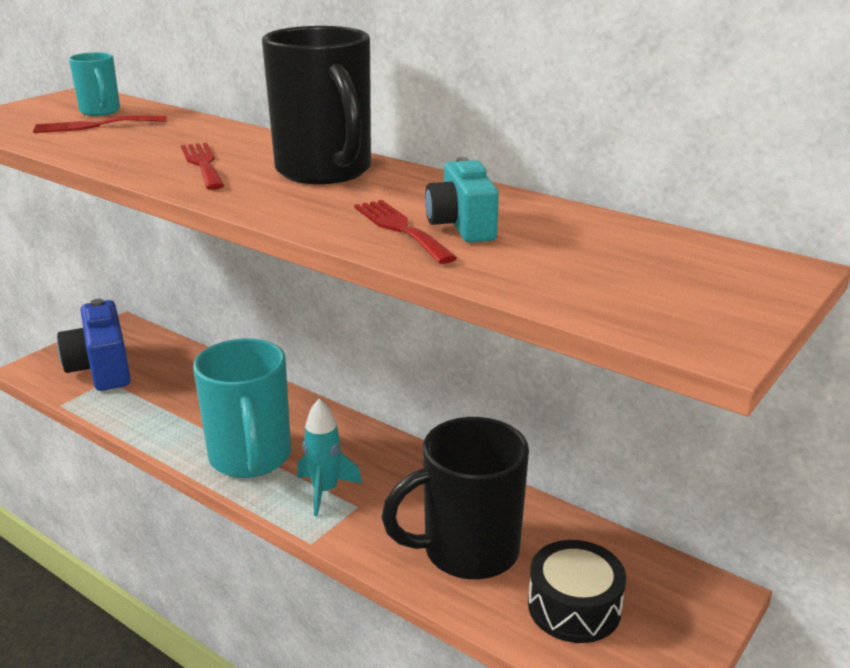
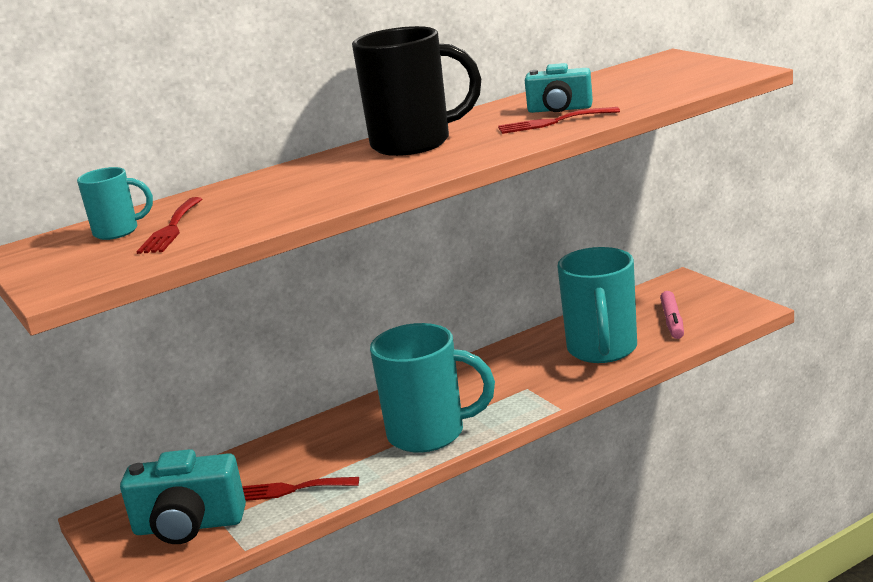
camera: 65 degrees left, 5 degrees down
blue camera [57,299,131,391] -> turquoise camera [120,449,246,544]
red fork [181,143,224,190] -> red fork moved to [242,477,359,501]
turquoise rocket [297,398,362,516] -> none
black mug [381,417,529,580] -> turquoise mug [557,247,637,363]
black drum [528,540,626,643] -> pink marker [660,291,684,339]

